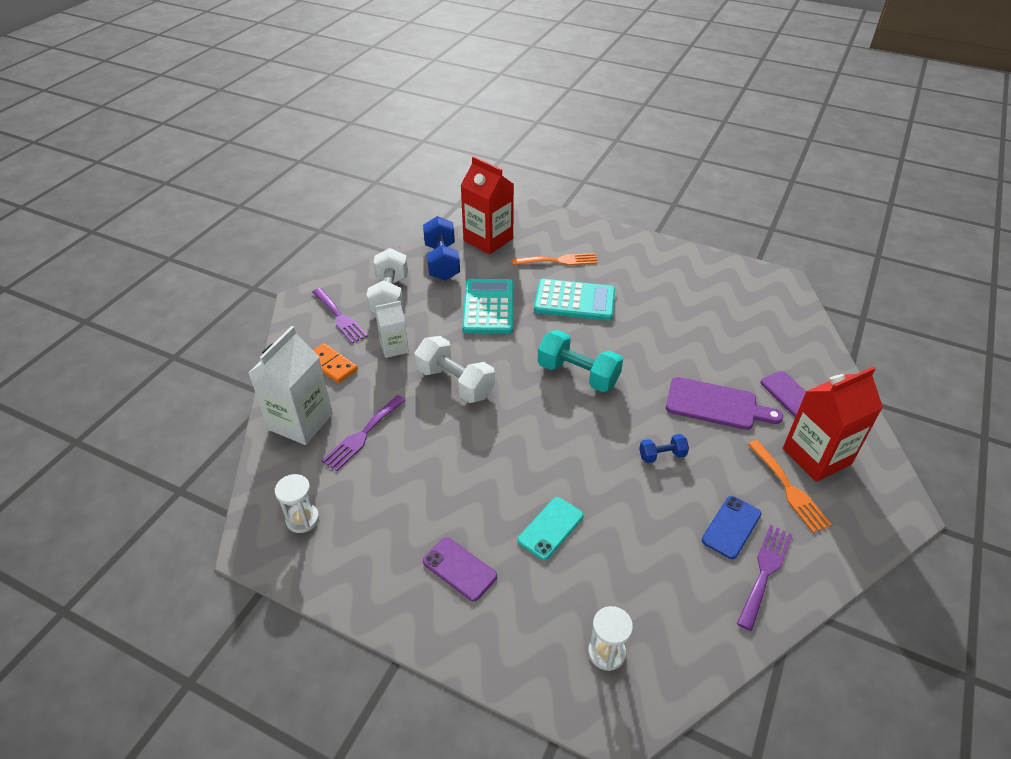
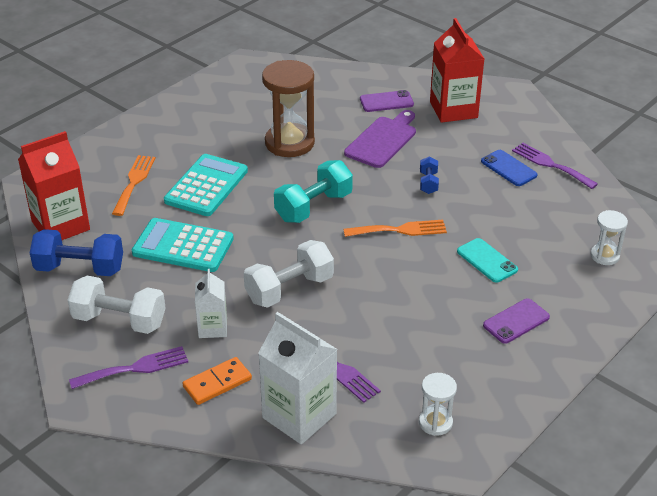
camera: 75 degrees left, 5 degrees down
orange fork [748,440,832,533] -> orange fork moved to [343,220,447,237]
none -> brown hourglass [262,60,315,157]

